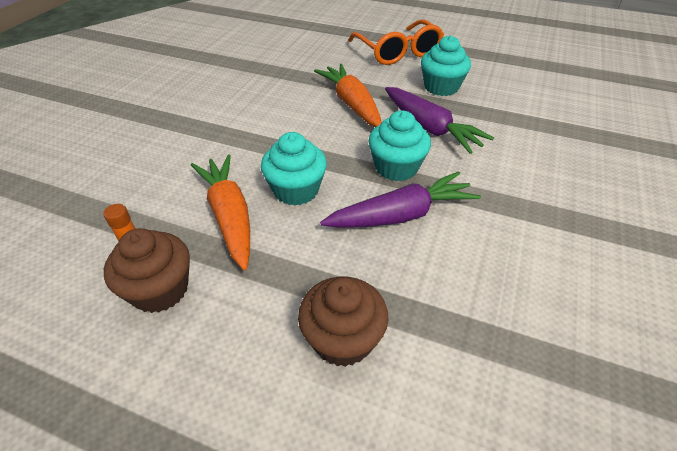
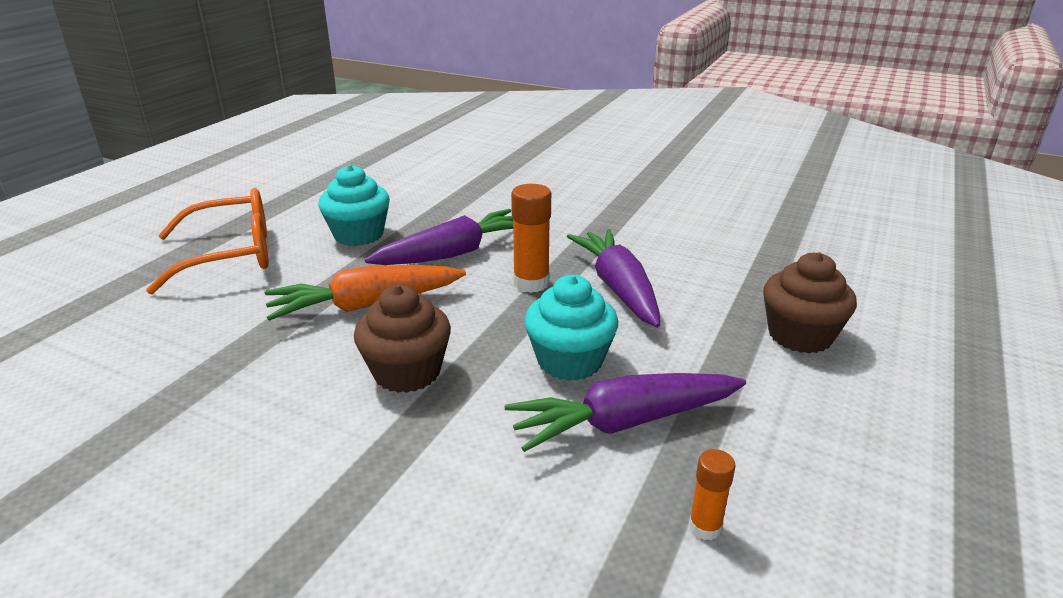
camera: 85 degrees left, 15 degrees down
brown cupcake [104,228,190,313] -> brown cupcake moved to [354,285,451,393]
orange carrot [191,154,250,270] -> purple carrot [505,373,746,452]
turquoise cupcake [369,110,431,181] -> orange glue stick [511,184,551,293]

